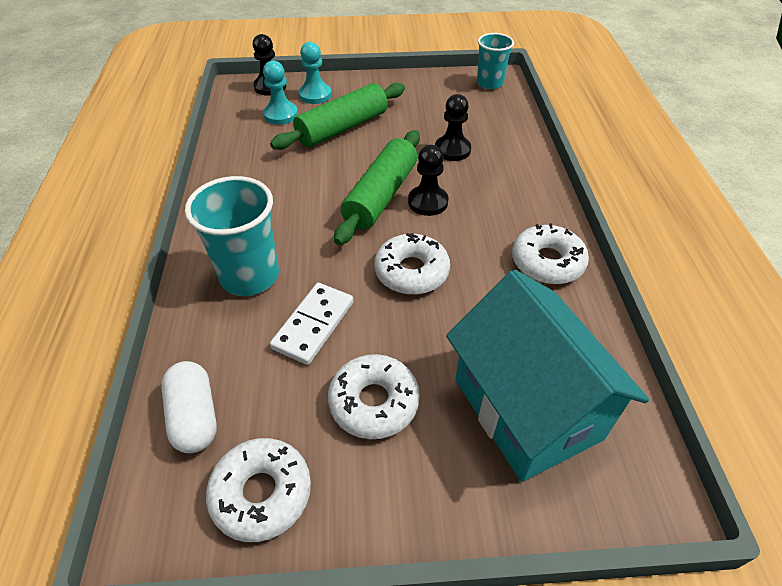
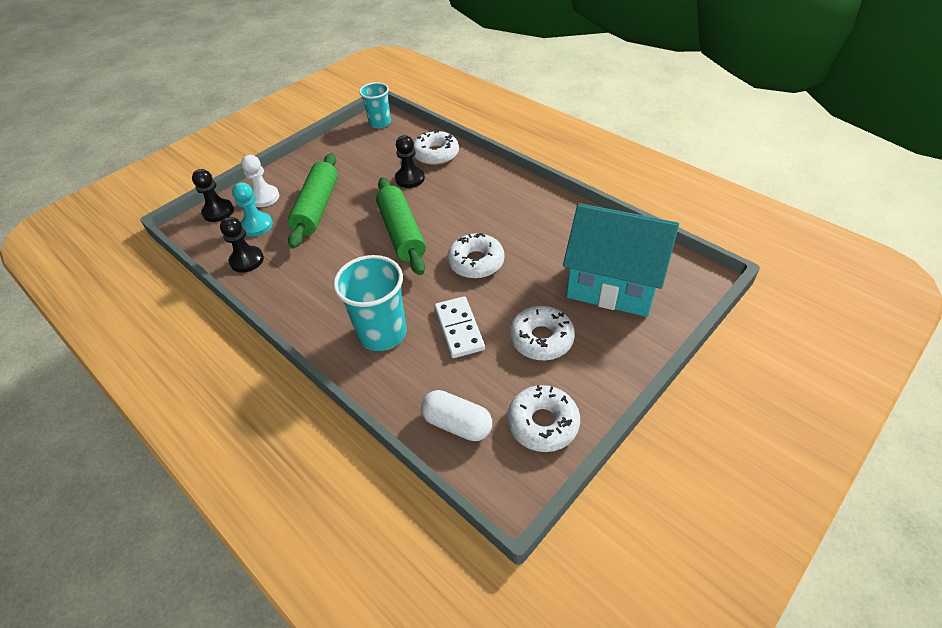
camera: 40 degrees left, 0 degrees up
turquoise pawn [299,42,331,104] -> white pawn [241,155,279,207]
black pawn [408,145,448,216] -> black pawn moved to [220,217,264,273]
white donut [512,223,589,284] -> white donut moved to [414,130,459,165]

